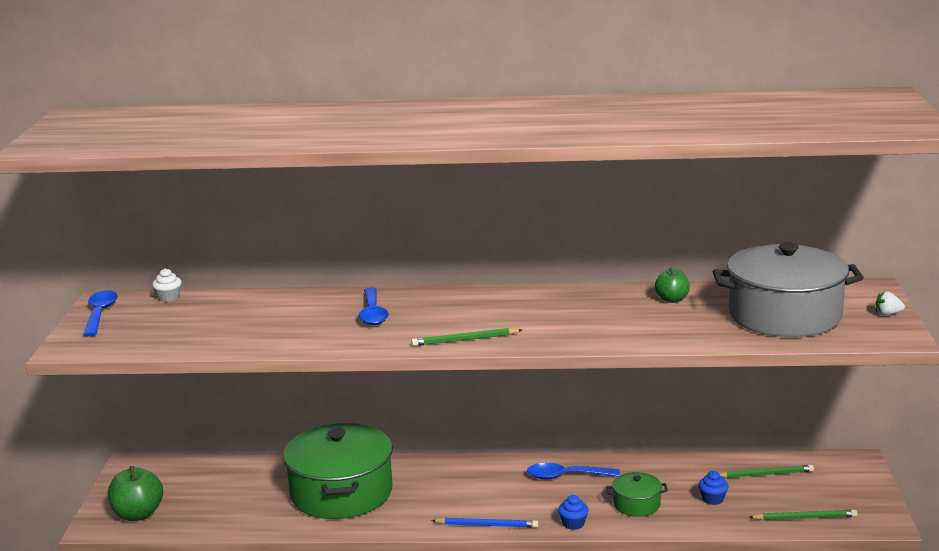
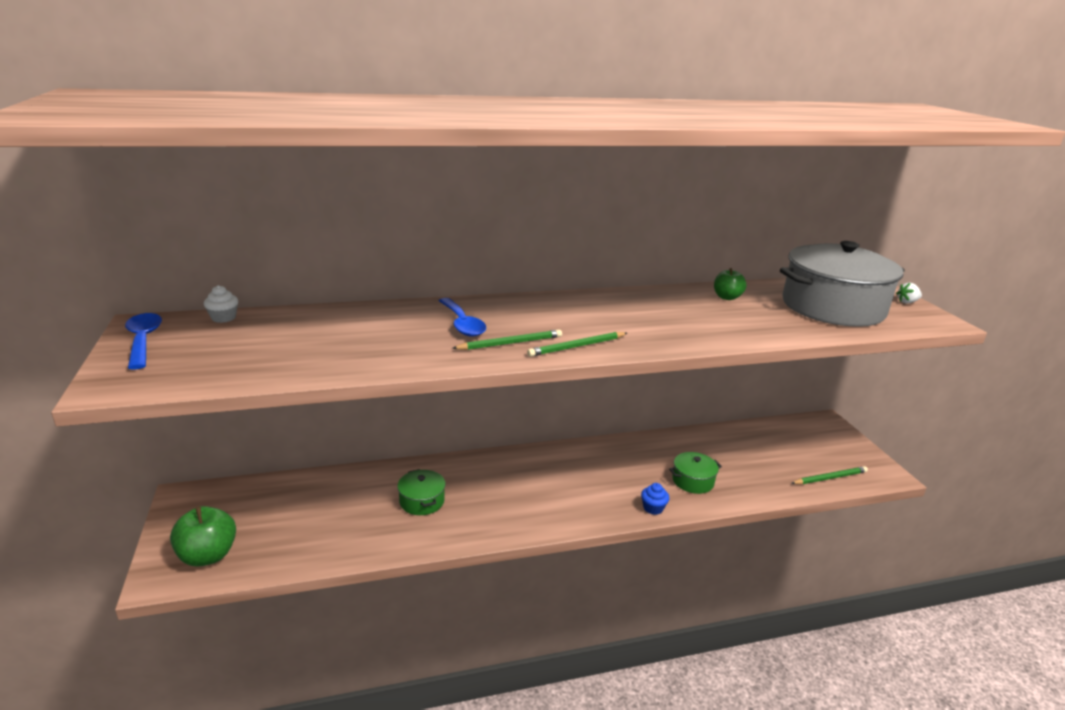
camera: 20 degrees left, 5 degrees up
green pot [283,423,393,519] -> green pot [397,469,446,515], size x0.44
blue pencil [431,518,538,528] -> none
blue spoon [527,463,620,479] -> none
blue cupcake [699,471,728,505] -> none
green pencil [719,465,814,478] -> green pencil moved to [452,330,562,350]

